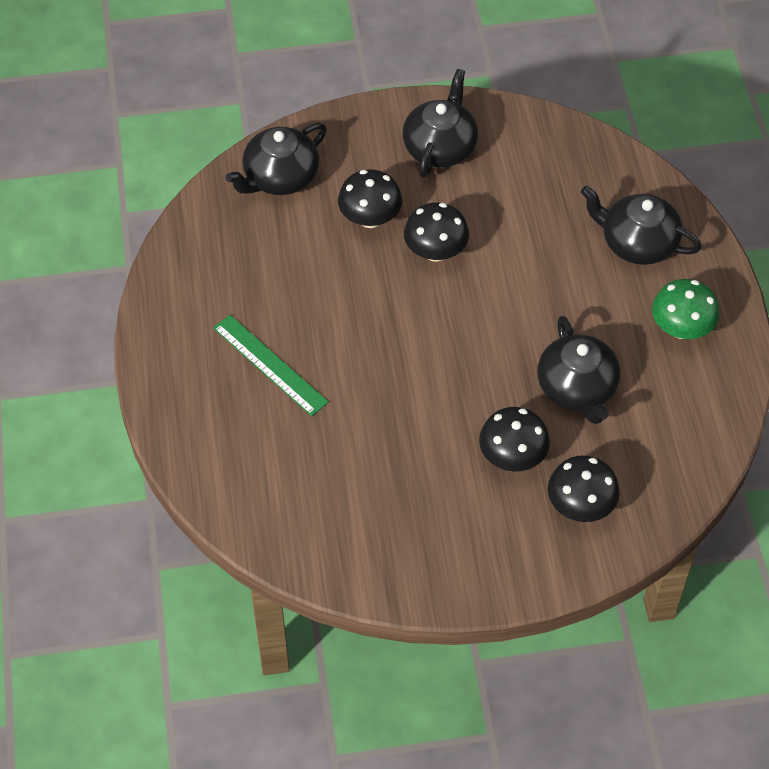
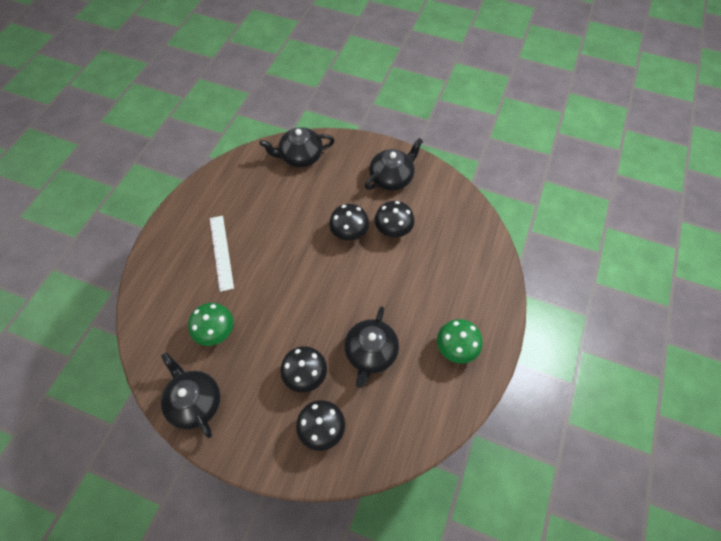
camera: 30 degrees right, 5 degrees up
green ruler [213,315,329,416] -> white ruler [210,216,234,292]
black mushroom [338,169,402,228] -> black mushroom moved to [375,201,415,237]
black teapot [581,186,702,265] -> black teapot moved to [161,352,221,438]
none -> green mushroom [188,303,234,346]

